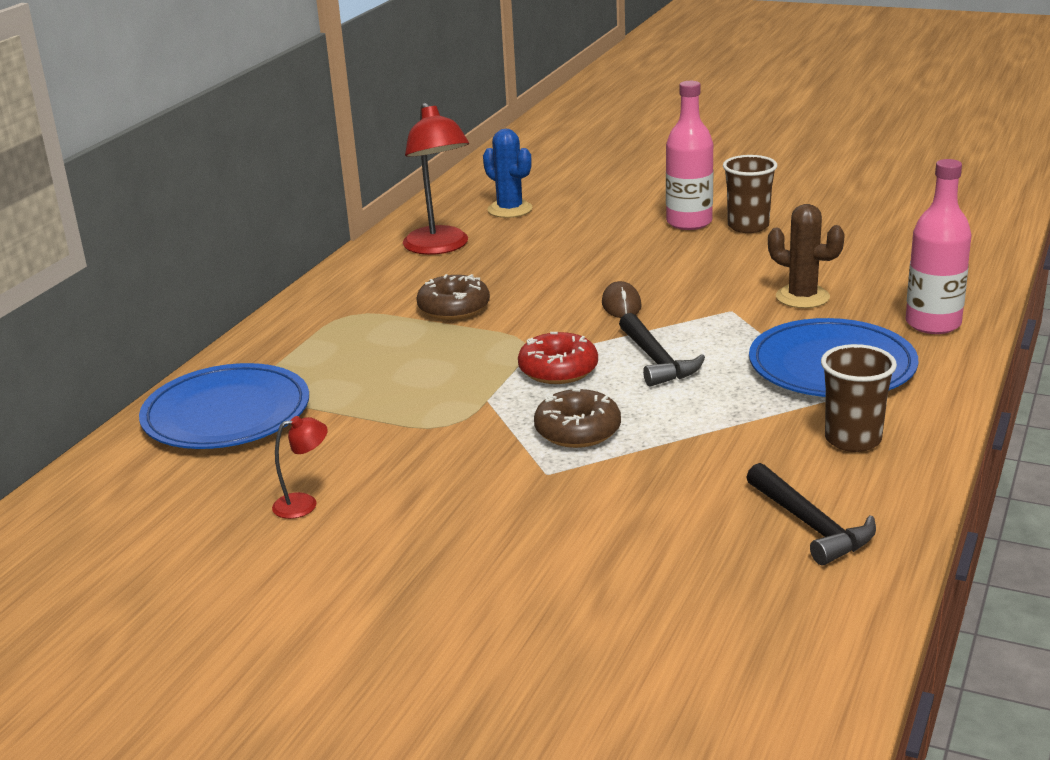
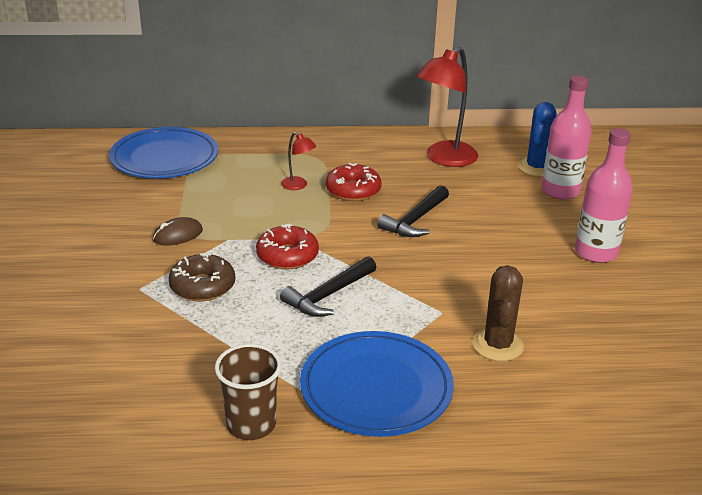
camera: 60 degrees right, 5 degrees up
red lamp [272,416,328,519] -> red lamp moved to [281,132,316,190]
brown donut [416,274,490,320] -> red donut [326,163,381,201]
brown mouse [602,281,642,318] -> brown mouse moved to [153,217,203,246]
brown cup [723,155,777,233] -> none
black hammer [746,463,876,565] -> black hammer moved to [377,185,449,237]
pink bottle [905,159,972,334] -> pink bottle moved to [541,76,592,200]

